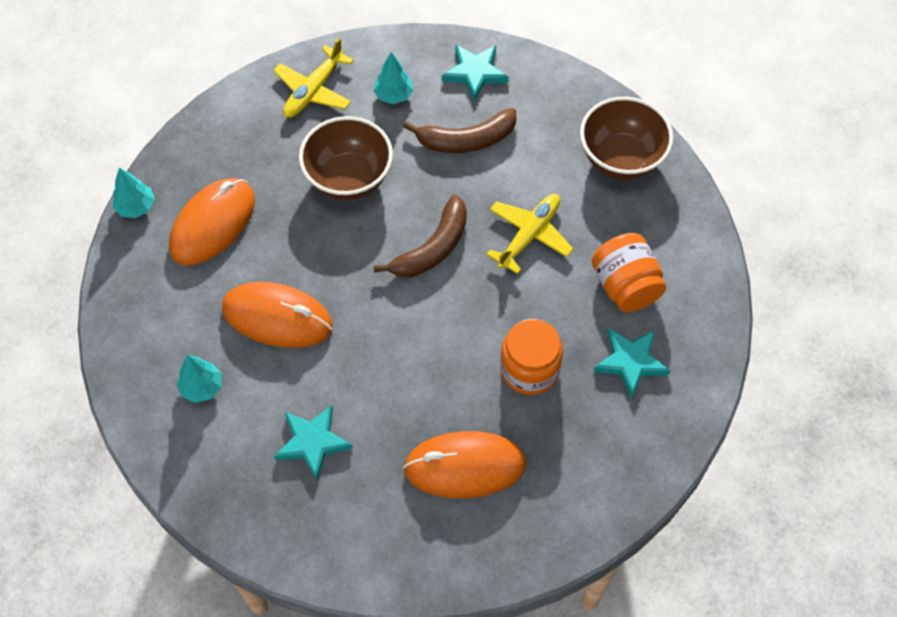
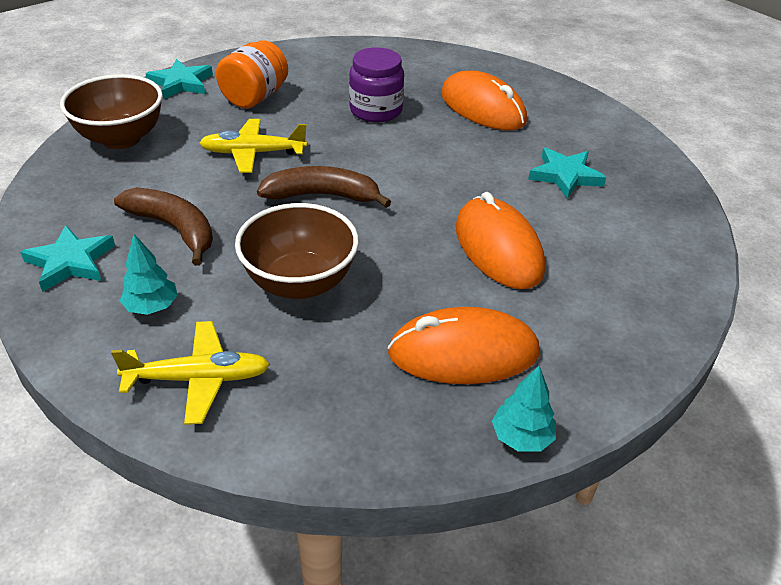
camera: 130 degrees left, 20 degrees down
turquoise tree [176,355,221,403] -> none
orange jar [500,319,563,395] -> purple jar [349,47,404,123]
turquoise star [593,328,670,398] -> turquoise star moved to [145,59,213,99]

